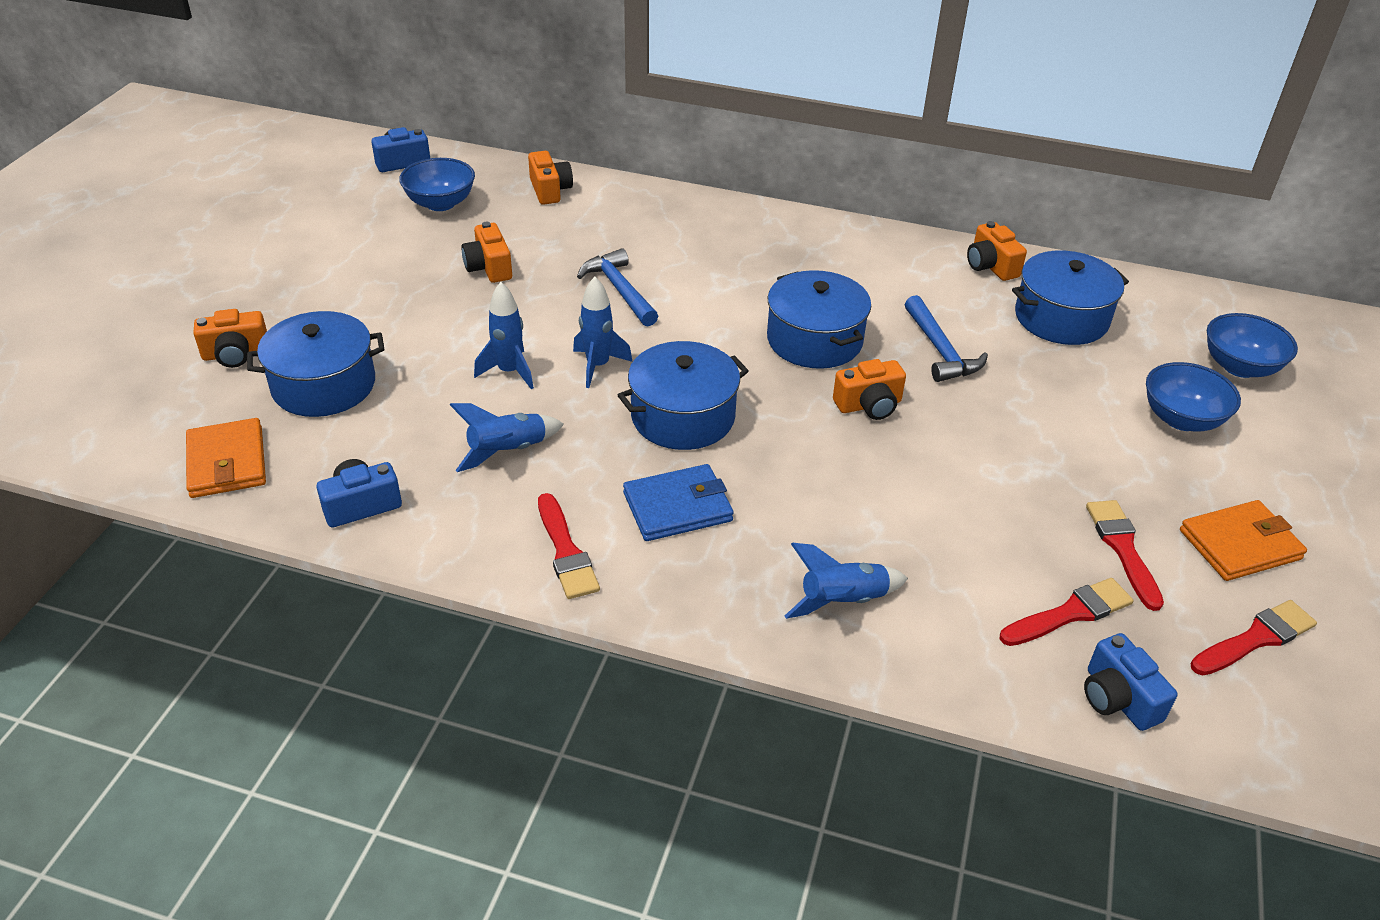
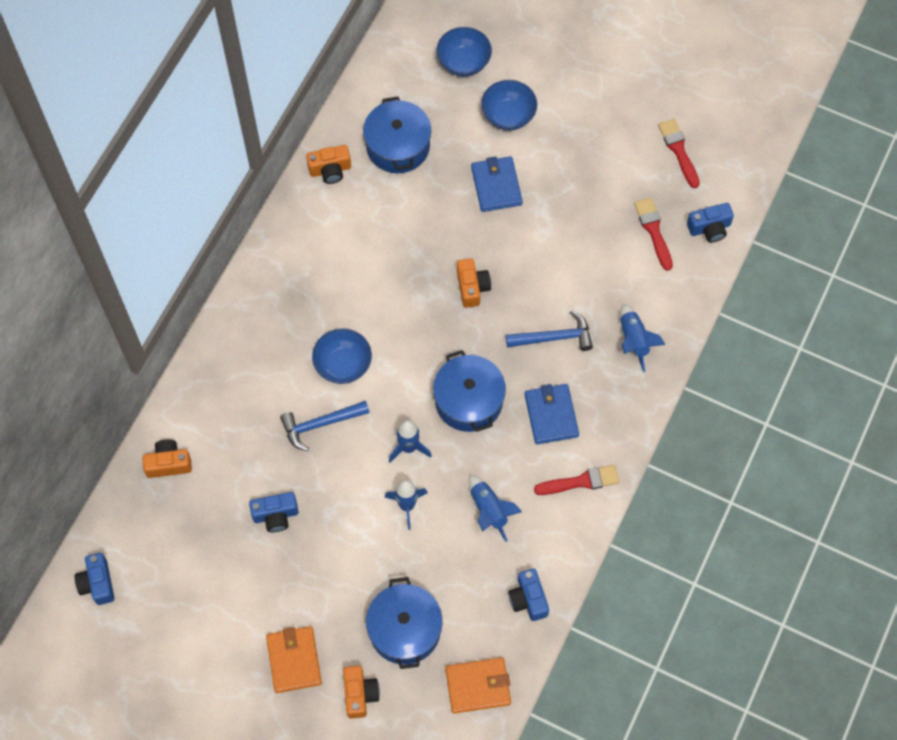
camera: 80 degrees left, 25 degrees up
blue bowl [399,158,475,211] -> blue bowl moved to [312,329,372,384]
orange camera [461,222,512,283] -> blue camera [249,492,298,532]
blue pot [767,270,871,369] -> none
blue hammer [905,295,988,382] -> blue hammer moved to [506,310,593,351]
red brush [1086,500,1164,611] -> none
orange wallet [1180,500,1307,581] -> orange wallet moved to [266,626,322,693]
none -> blue wallet [471,156,523,212]

